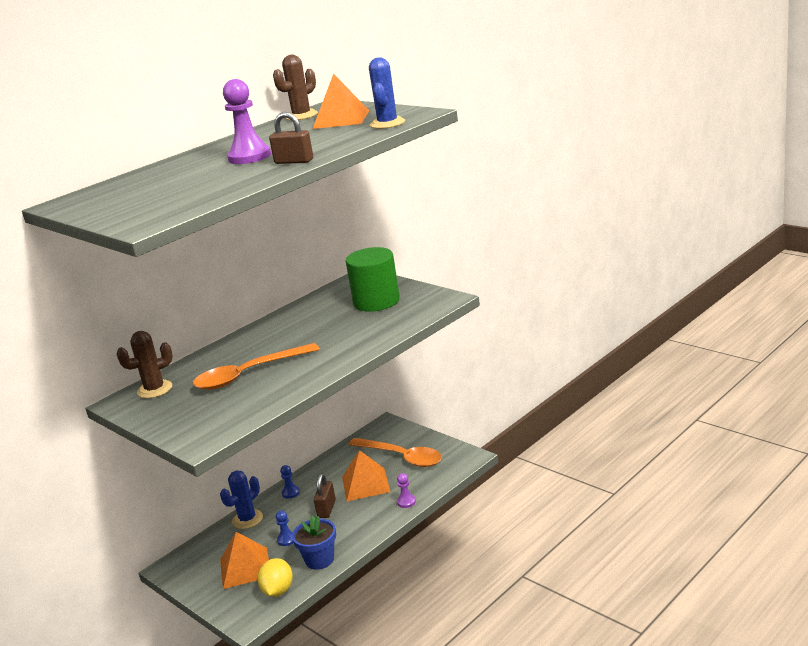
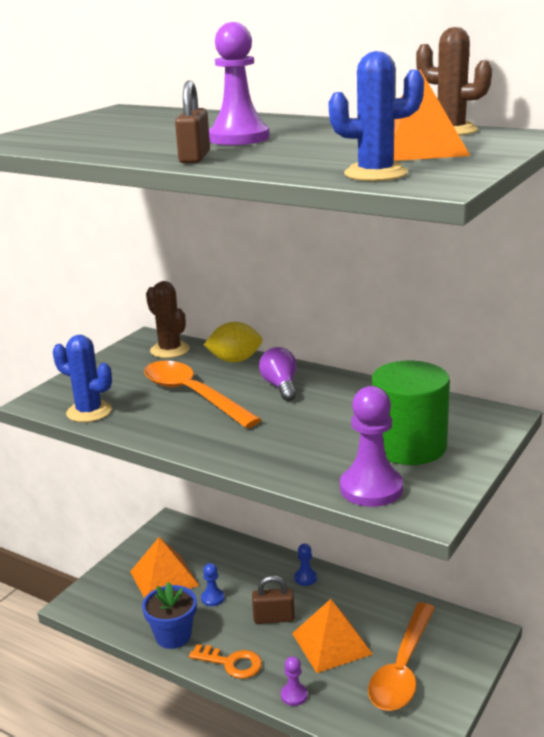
camera: 75 degrees right, 0 degrees up
blue cactus [220,471,263,529] -> blue cactus moved to [53,335,112,422]
yellow lemon [258,558,293,597] -> yellow lemon moved to [204,322,263,362]
none -> orange key [189,644,262,679]
none -> purple light bulb [259,347,297,401]
none -> purple pawn [340,386,403,507]

